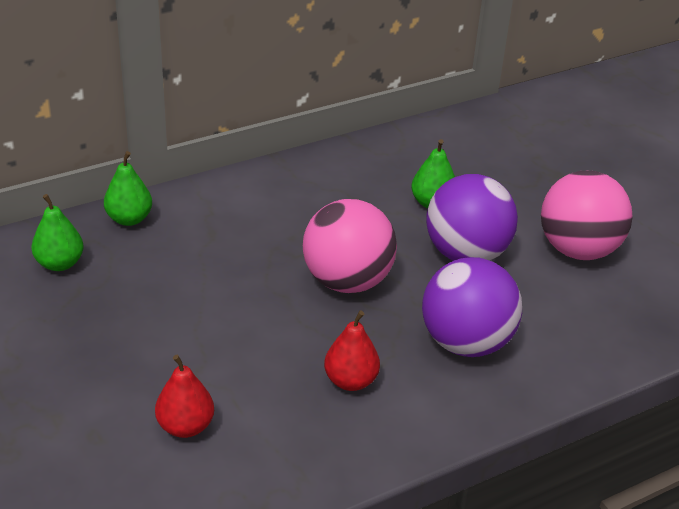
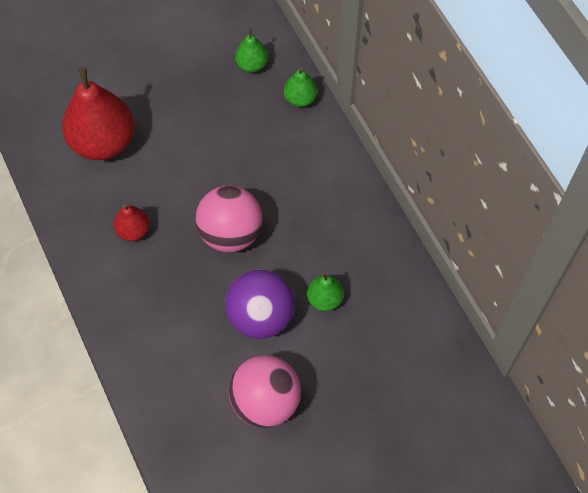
camera: 95 degrees right, 25 degrees up
red pear [155,355,214,438] -> red pear [62,66,134,160], size x2.05
purple ball [422,257,522,357] -> none

